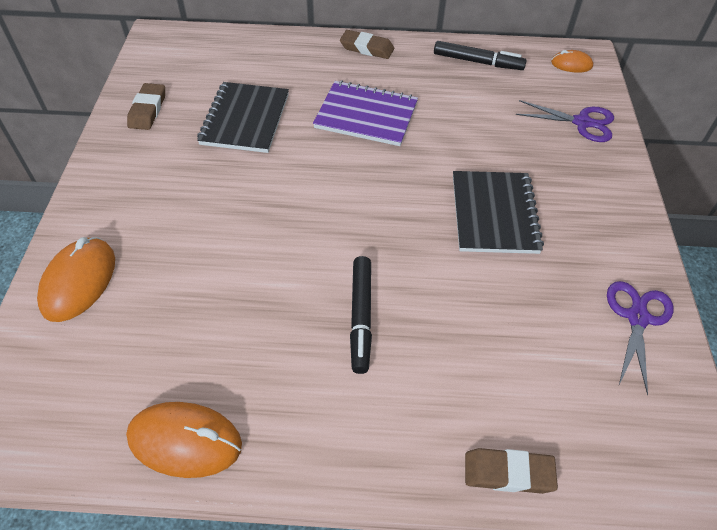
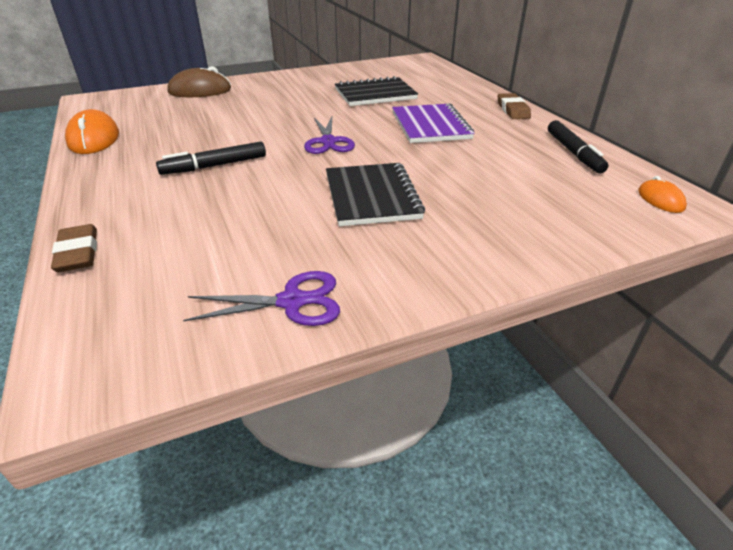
camera: 65 degrees right, 15 degrees down
orange mouse [37,237,115,322] -> brown mouse [167,66,231,97]
brown eraser [127,83,165,130] -> none
black notebook [453,171,544,254] -> black notebook turned 75 degrees counterclockwise [326,163,425,226]
purple scissors [516,100,614,142] -> purple scissors moved to [304,117,355,154]

